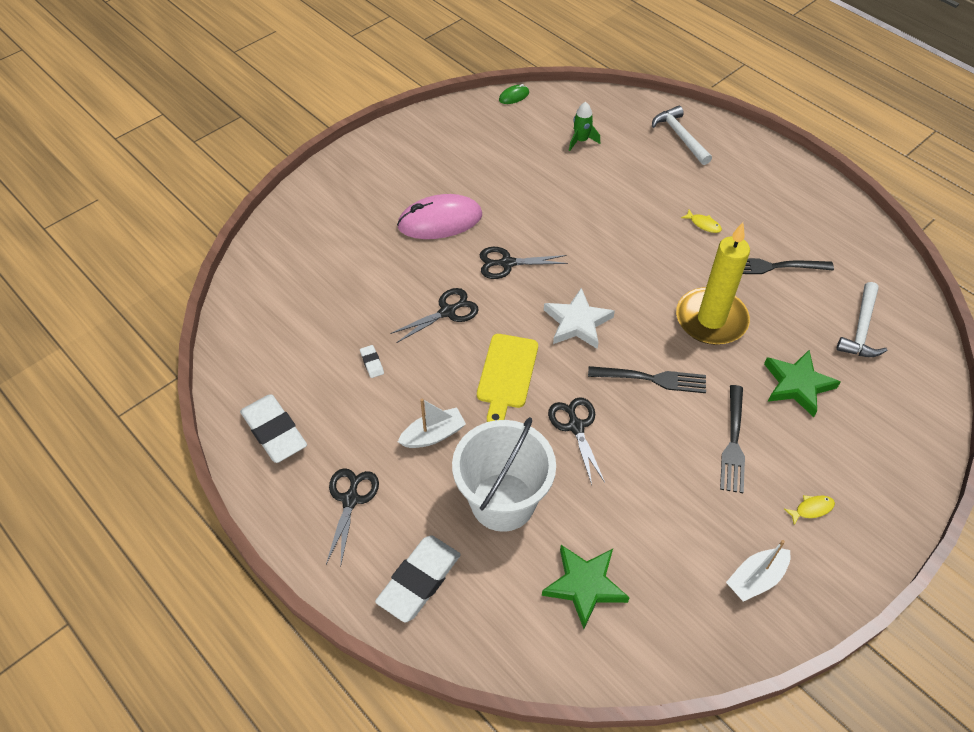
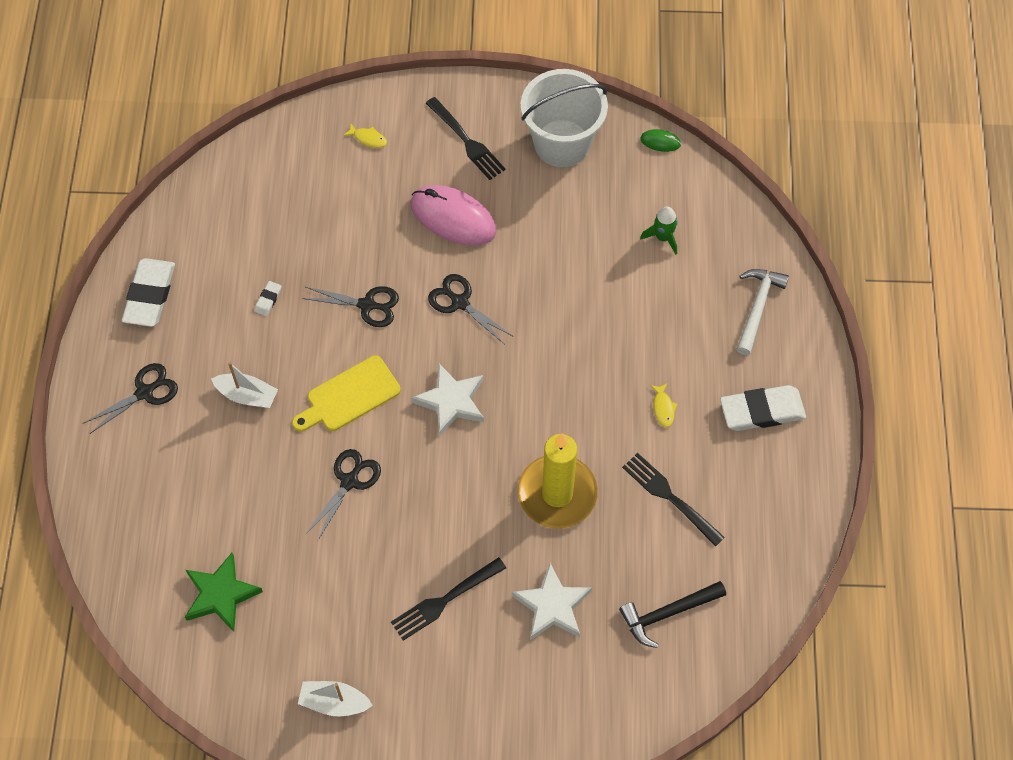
camera: 45 degrees right, 10 degrees up
white eraser [375,536,461,623] -> white eraser moved to [720,385,806,431]
white bucket [452,417,556,532] -> white bucket moved to [521,69,608,167]
black fork [588,366,706,393] -> black fork moved to [426,97,506,180]
green star [764,350,841,417] -> white star [512,563,592,640]
yellow fish [784,495,835,525] -> yellow fish moved to [343,124,387,148]
white hammer [836,282,887,357] -> black hammer [619,581,726,648]

